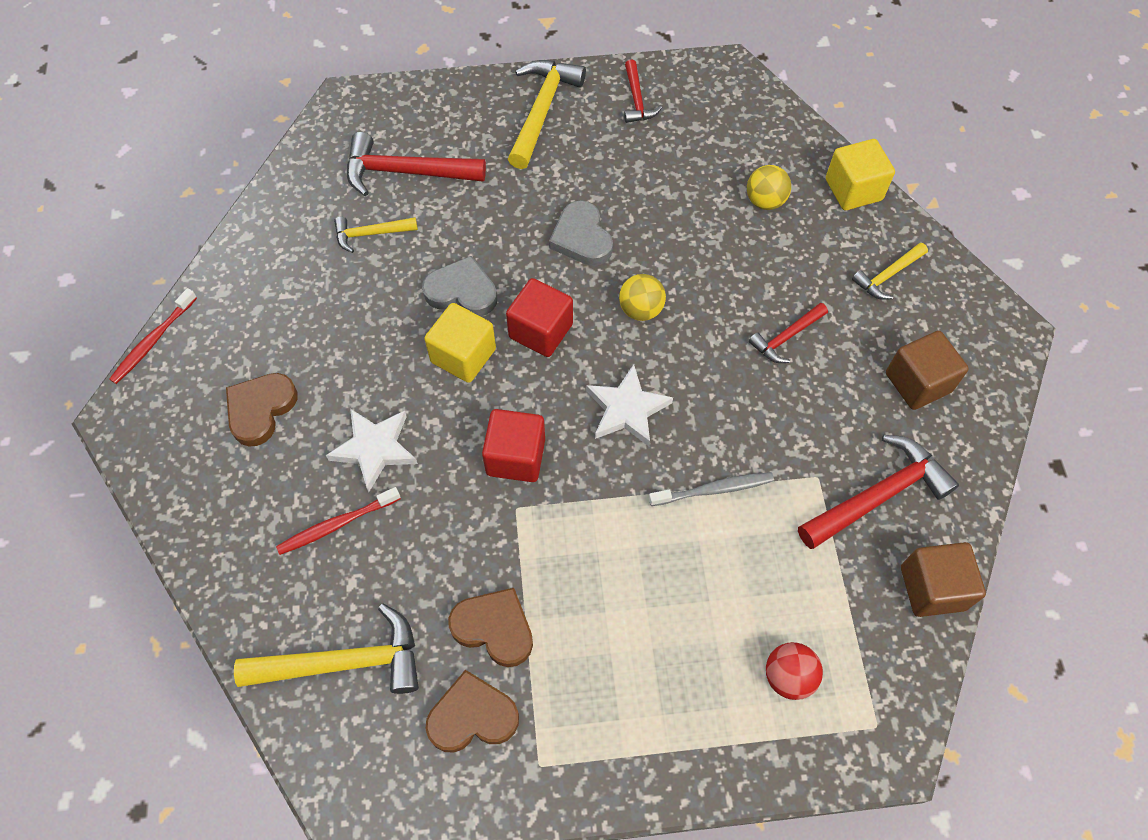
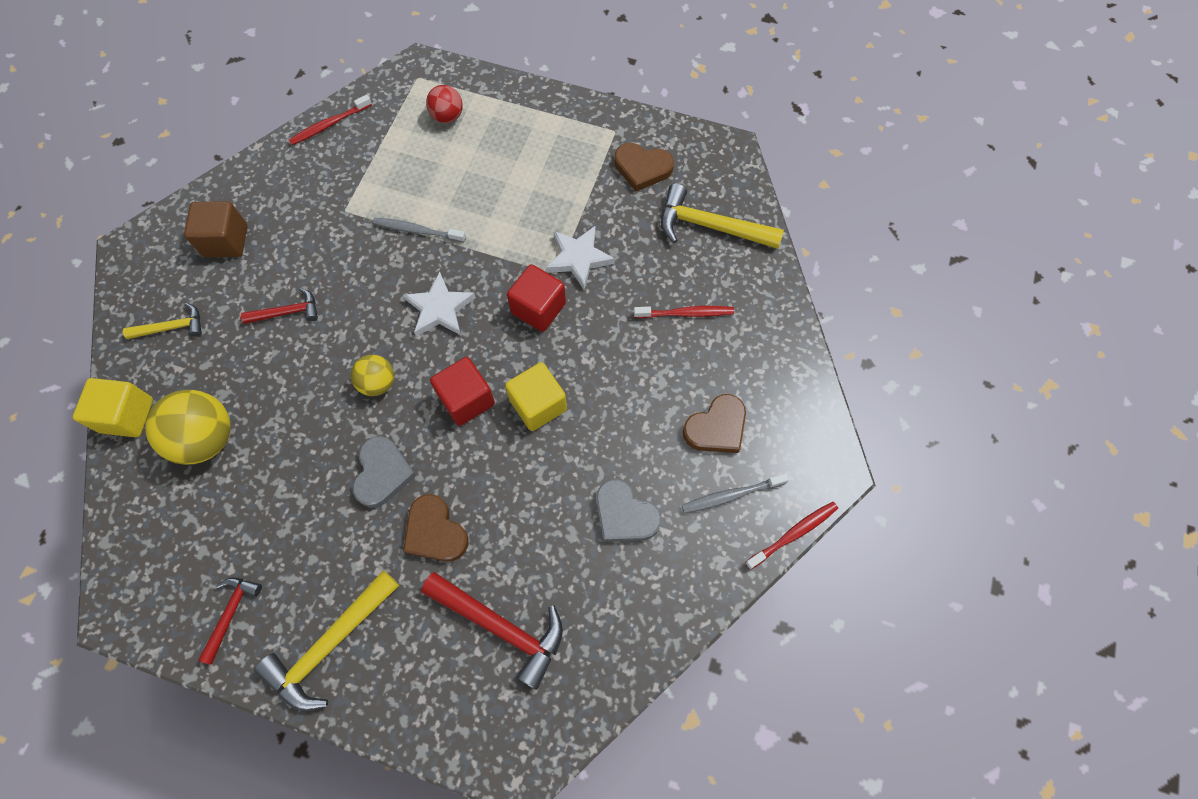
camera: 155 degrees left, 5 degrees up
white star [326,409,418,492] -> white star moved to [545,226,615,289]
yellow hammer [334,217,418,253] -> none
grey heart [422,256,497,317] -> grey heart moved to [596,479,661,542]
brown heart [448,588,533,667] -> brown heart moved to [403,494,469,562]
yellow ball [747,165,791,210] -> yellow ball [146,390,231,465], size x1.71
red hammer [798,435,959,549] -> none
brown cube [901,542,986,617] -> red toothbrush [289,95,372,145]
none -> grey toothbrush [681,473,789,514]

